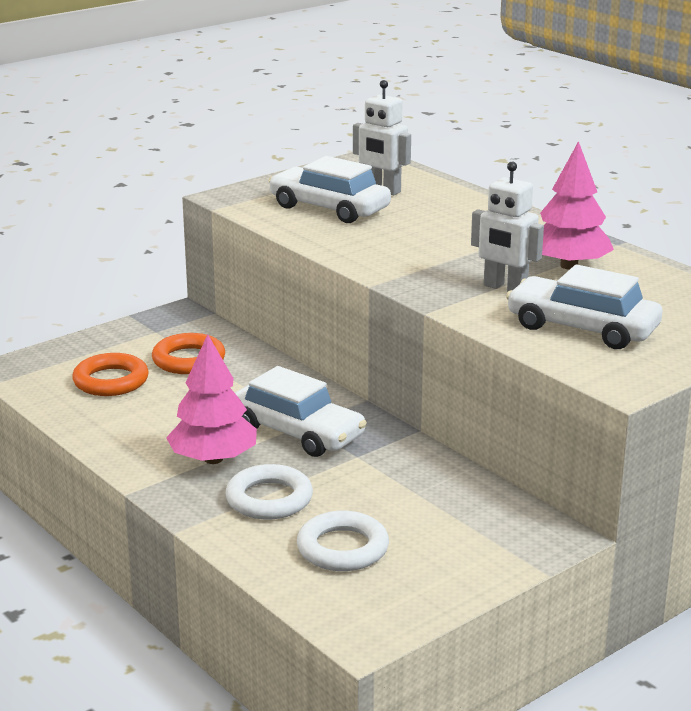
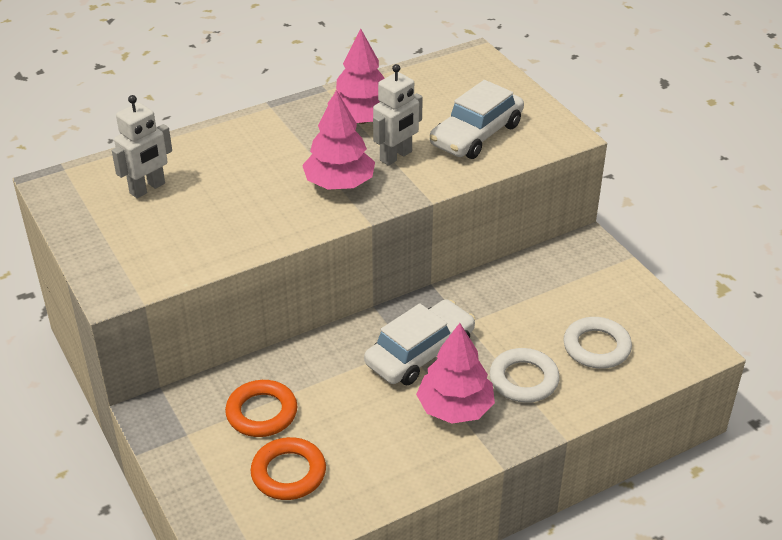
camera: 80 degrees left, 15 degrees up
white car [268,156,391,223] -> none
none -> pink tree [302,90,375,189]

